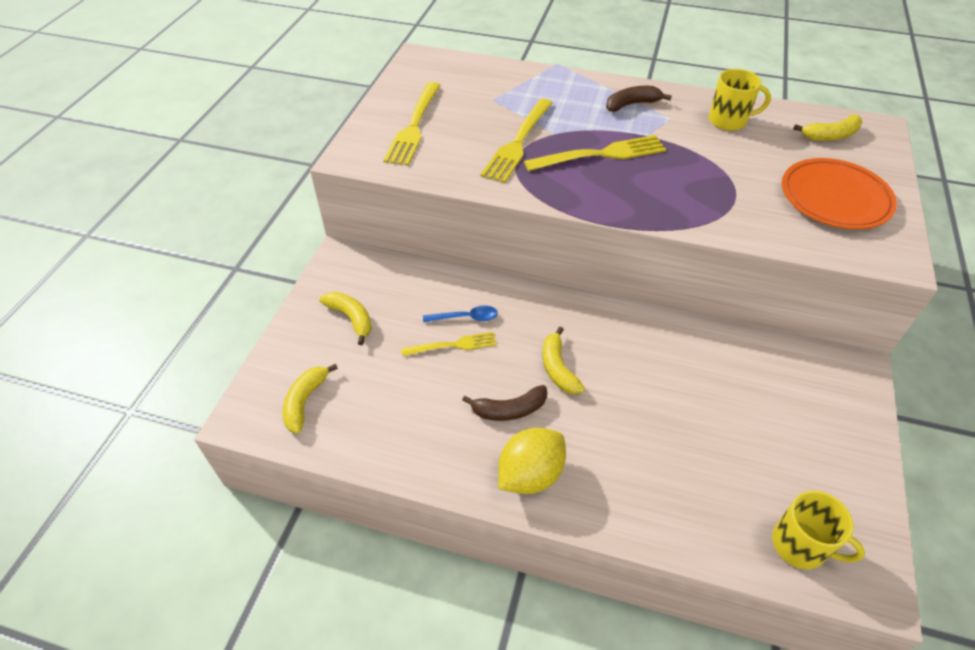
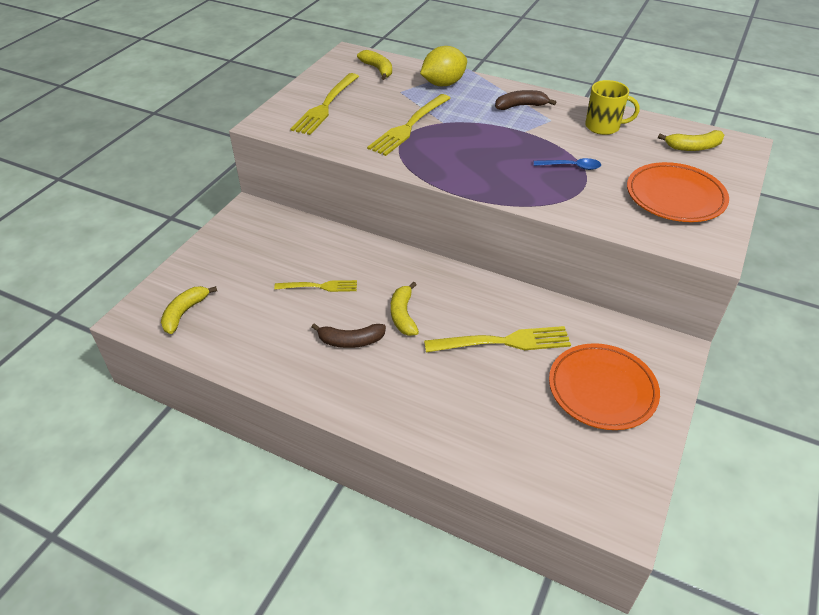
camera: 10 degrees right, 5 degrees down
yellow banana [320,292,372,345] -> yellow banana moved to [357,50,392,80]
blue spoon [423,305,498,322] -> blue spoon moved to [534,158,601,170]
yellow lemon [498,428,566,494] -> yellow lemon moved to [420,46,467,86]
yellow fork [524,135,666,171] -> yellow fork moved to [424,326,571,352]
yellow mug [772,491,865,569] -> none
none -> orange plate [549,343,660,430]

